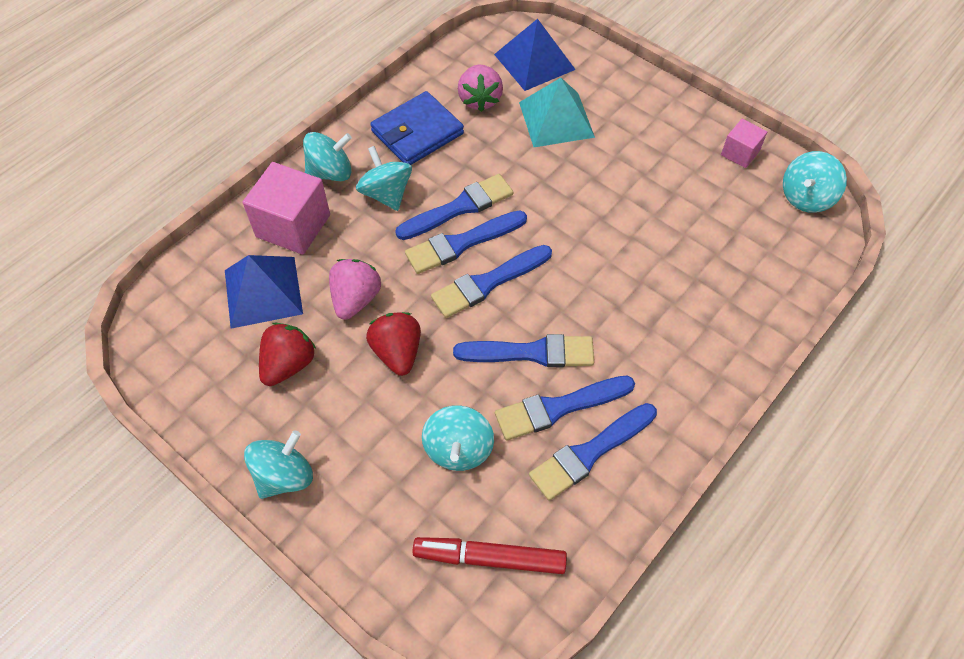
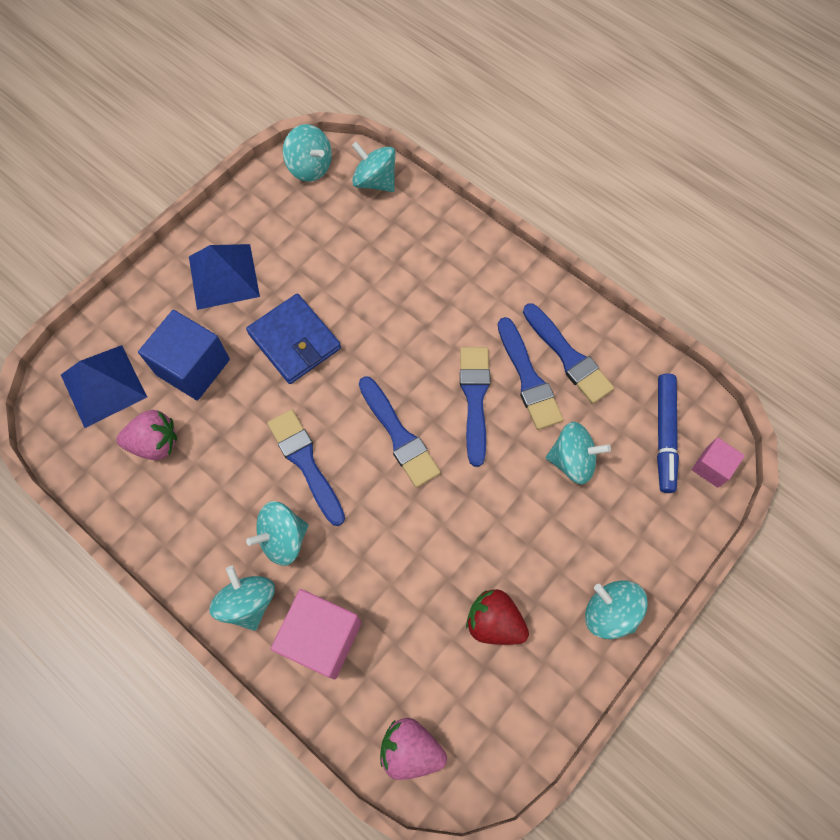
camera: 90 degrees left, 10 degrees up
blue pyramid [225,255,303,329] -> blue pyramid moved to [189,244,260,310]
pink strawberry [329,259,381,320] -> pink strawberry moved to [380,718,447,780]
red strawberry [366,312,421,376] -> none
blue wallet [370,91,464,165] -> blue wallet moved to [246,294,341,384]
blue brush [405,210,527,274] -> none
red marker [413,537,567,574] -> blue marker [657,374,679,493]
turquoise pyramid [519,78,595,147] -> blue cube [138,310,230,400]
pink cube [721,119,767,168] -> pink cube moved to [692,438,745,488]
none -> turquoise spinning top [352,141,396,192]

